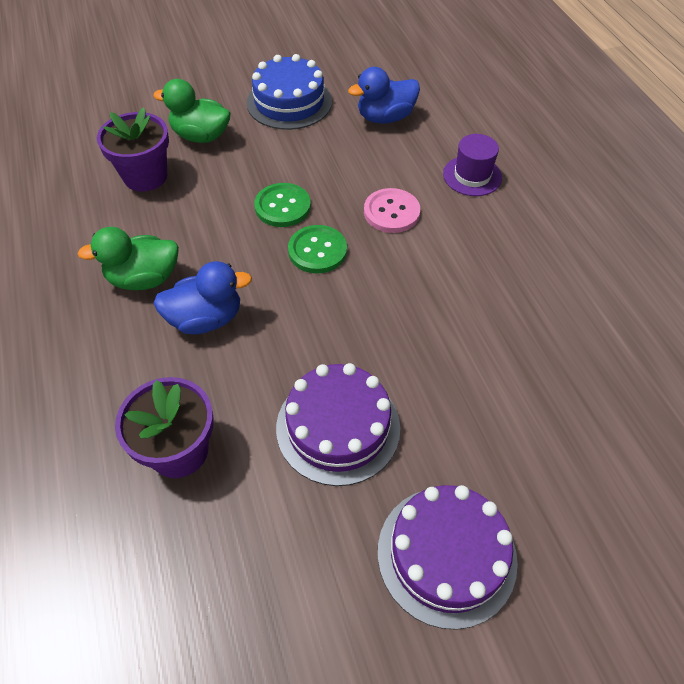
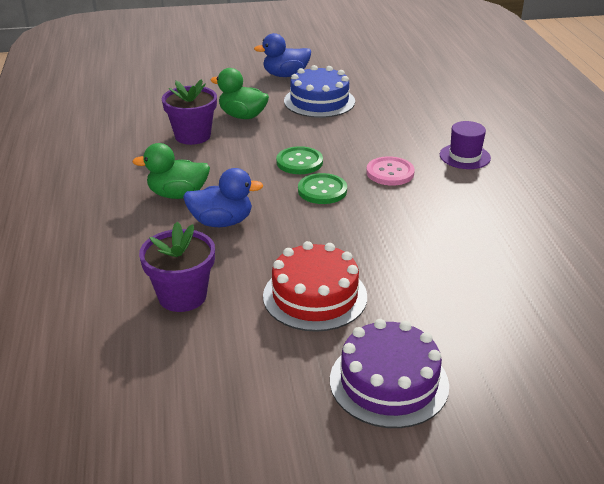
camera: 10 degrees right, 20 degrees down
purple cake [276,363,400,486] -> red cake [263,241,367,332]
blue duck [348,67,420,123] -> blue duck moved to [254,33,311,77]

